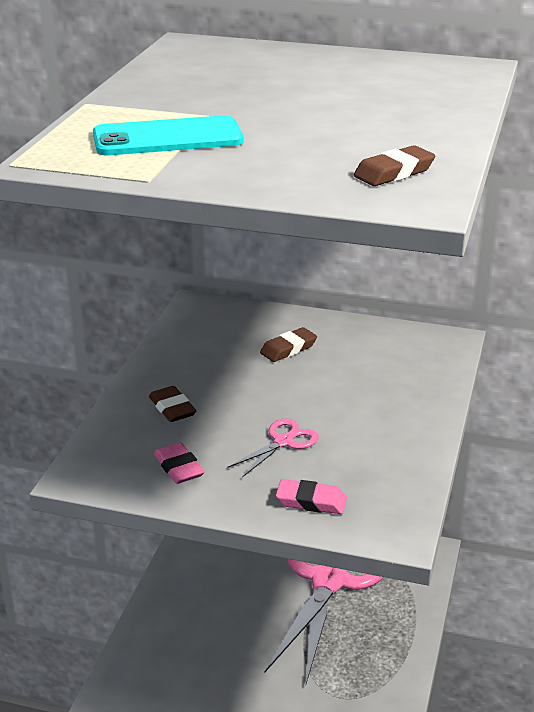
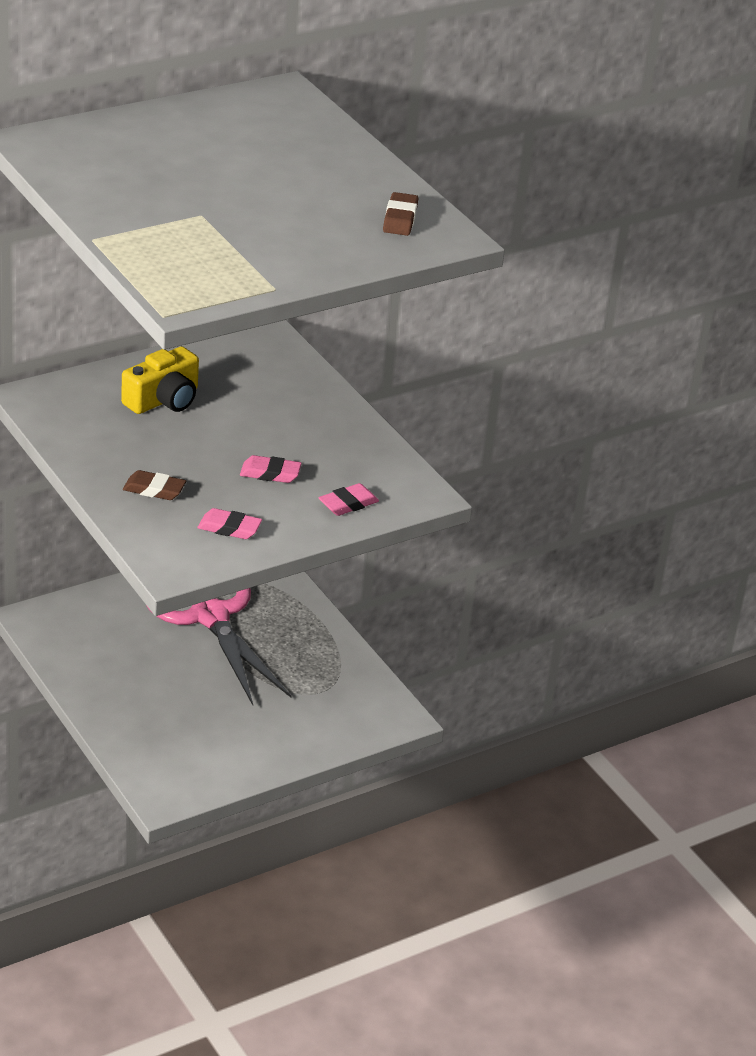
camera: 50 degrees left, 5 degrees up
turquoise phone [93,115,244,155] -> none
pink scissors [227,418,319,477] -> pink eraser [240,455,302,483]
brown eraser [260,327,317,362] -> yellow camera [121,346,199,414]

